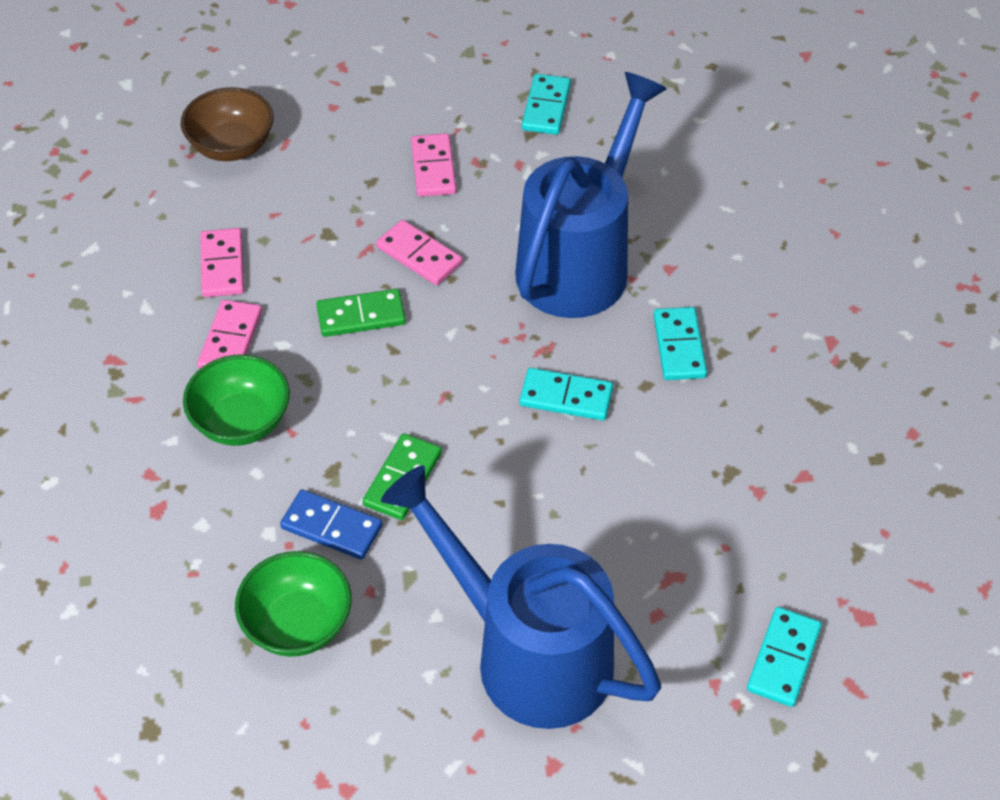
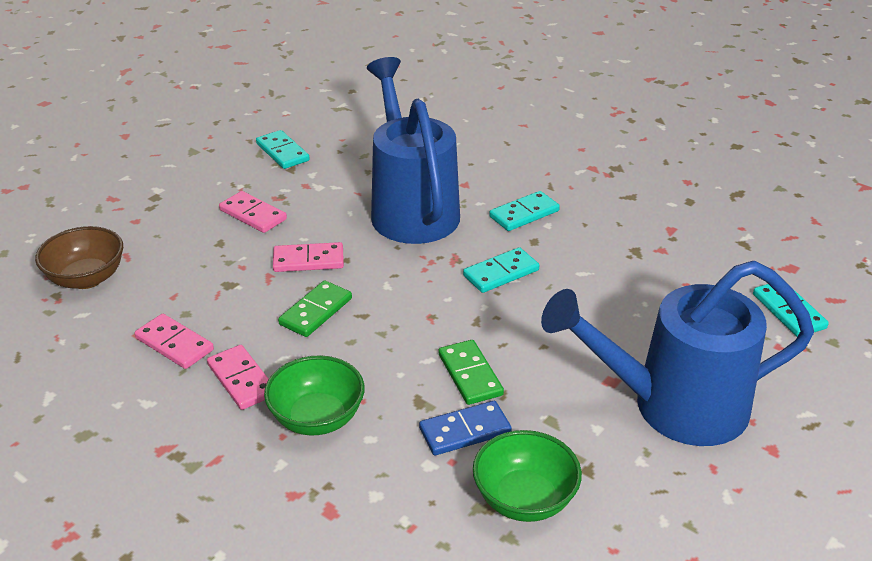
camera: 45 degrees left, 15 degrees down
turquoise domino [653,307,707,380] -> turquoise domino turned 75 degrees counterclockwise [489,191,560,231]

